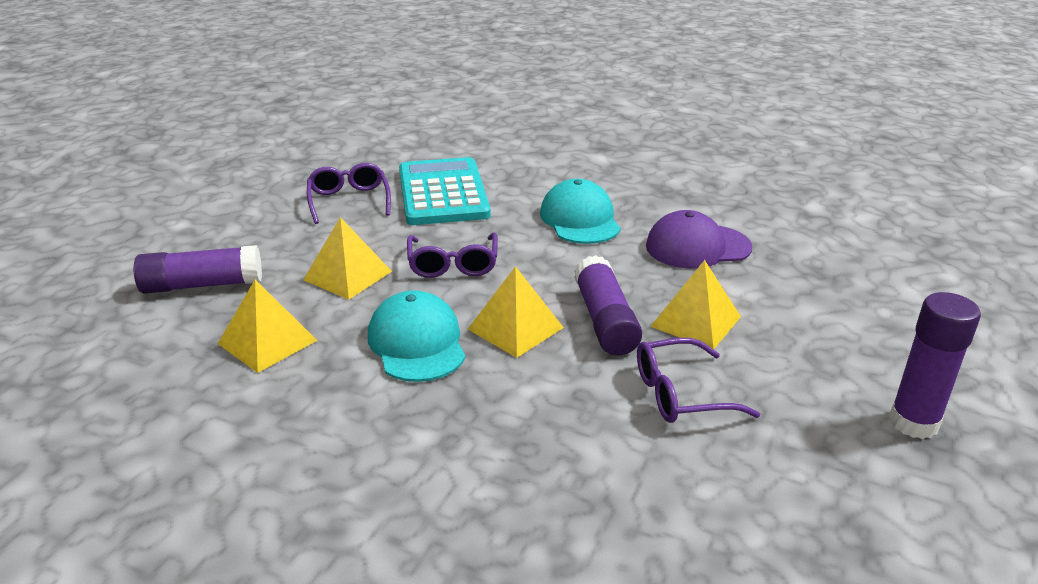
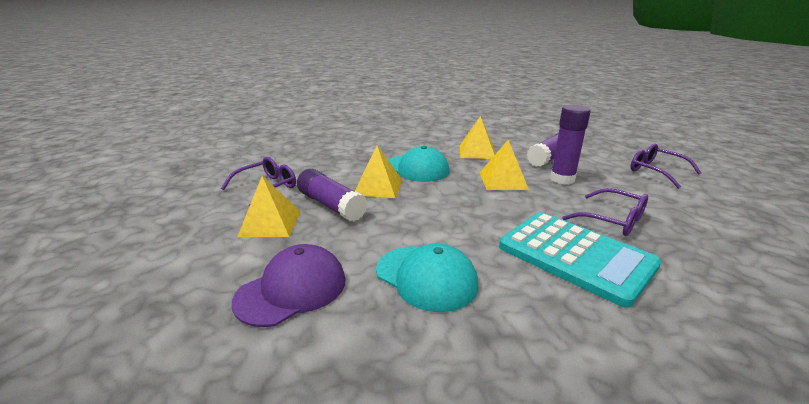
camera: 145 degrees right, 5 degrees down
purple glasses [407,232,498,278] -> purple glasses moved to [631,143,701,189]
purple glue stick [889,292,981,439] -> purple glue stick moved to [550,105,591,184]

